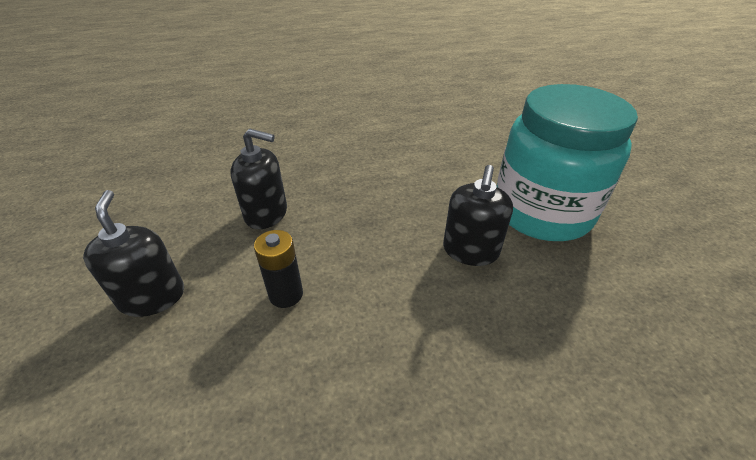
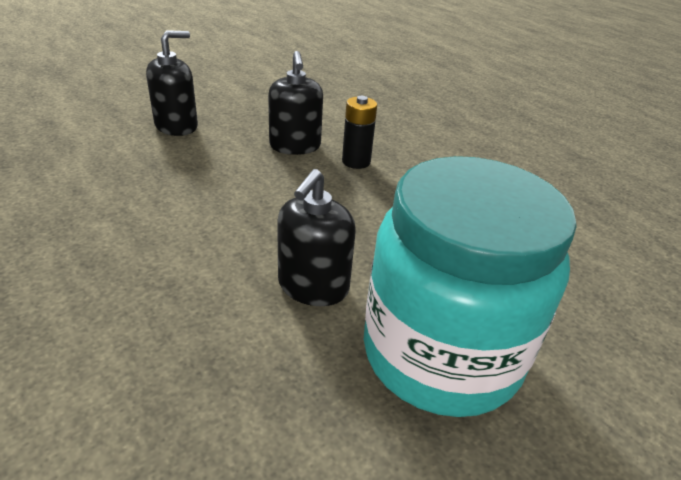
camera: 65 degrees right, 5 degrees down
black battery [254,230,303,308] -> black battery moved to [342,96,377,169]
black soap dispenser [443,165,513,266] -> black soap dispenser turned 60 degrees counterclockwise [277,169,356,306]

